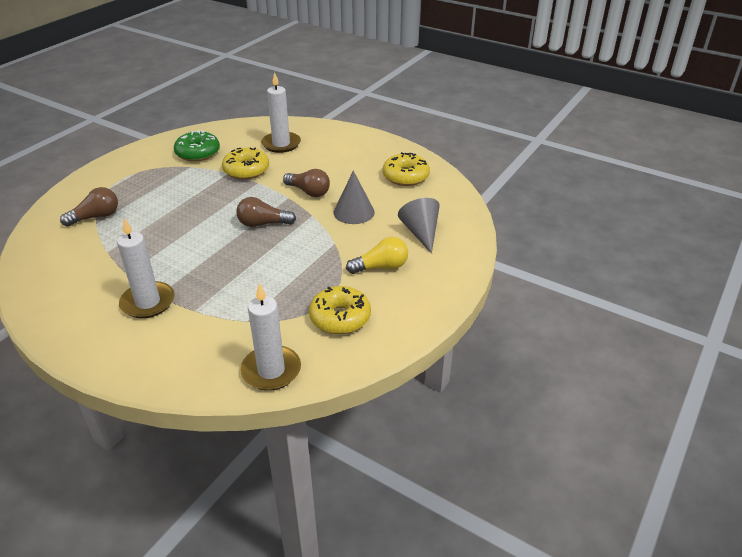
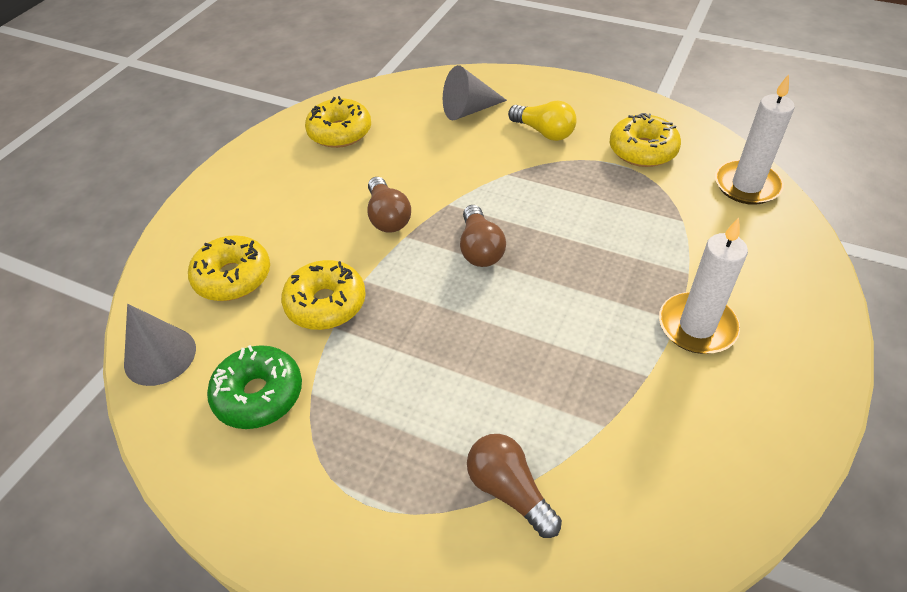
camera: 95 degrees left, 10 degrees up
white candle [261,72,301,153] -> yellow donut [188,236,270,301]
brown light bulb [283,169,330,197] -> brown light bulb turned 135 degrees clockwise [367,177,411,233]
grey cone [333,171,375,224] -> grey cone moved to [124,304,196,386]
yellow light bulb [346,237,408,274] -> yellow light bulb turned 150 degrees clockwise [508,100,577,141]

